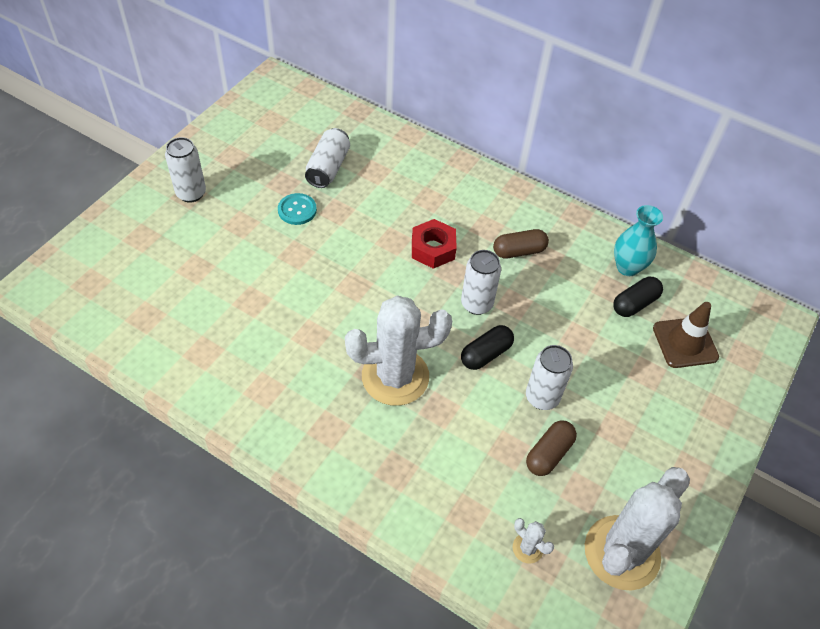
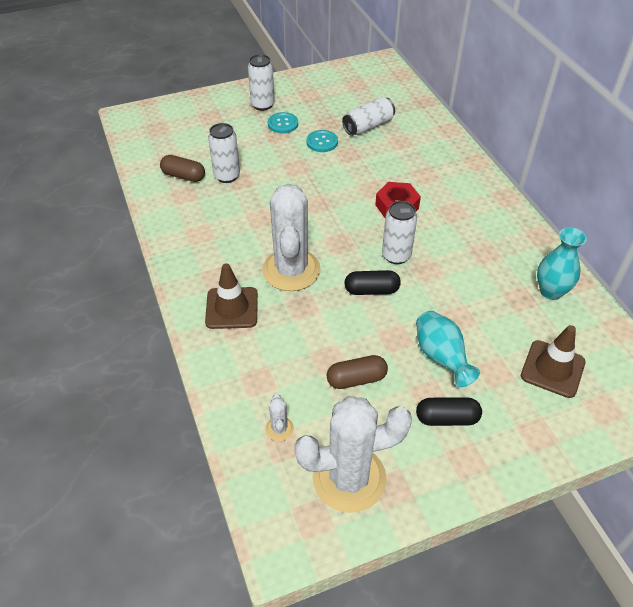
camera: 40 degrees right, 5 degrees down
white cactus [345,295,452,406] -> white cactus turned 60 degrees clockwise [262,184,321,291]
brown capsule [493,229,549,258] -> brown capsule moved to [160,155,205,182]
white can [526,345,573,410] -> white can moved to [208,123,240,183]
black capsule [613,277,663,317] -> black capsule moved to [416,398,482,426]
none -> brown traffic cone [205,263,258,329]
none -> turquoise button [268,112,298,133]
none -> turquoise vase [416,311,480,387]

